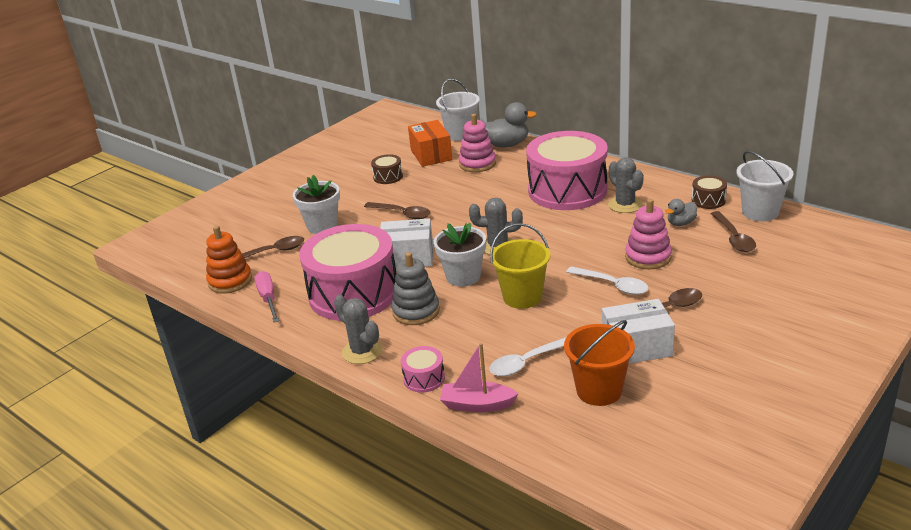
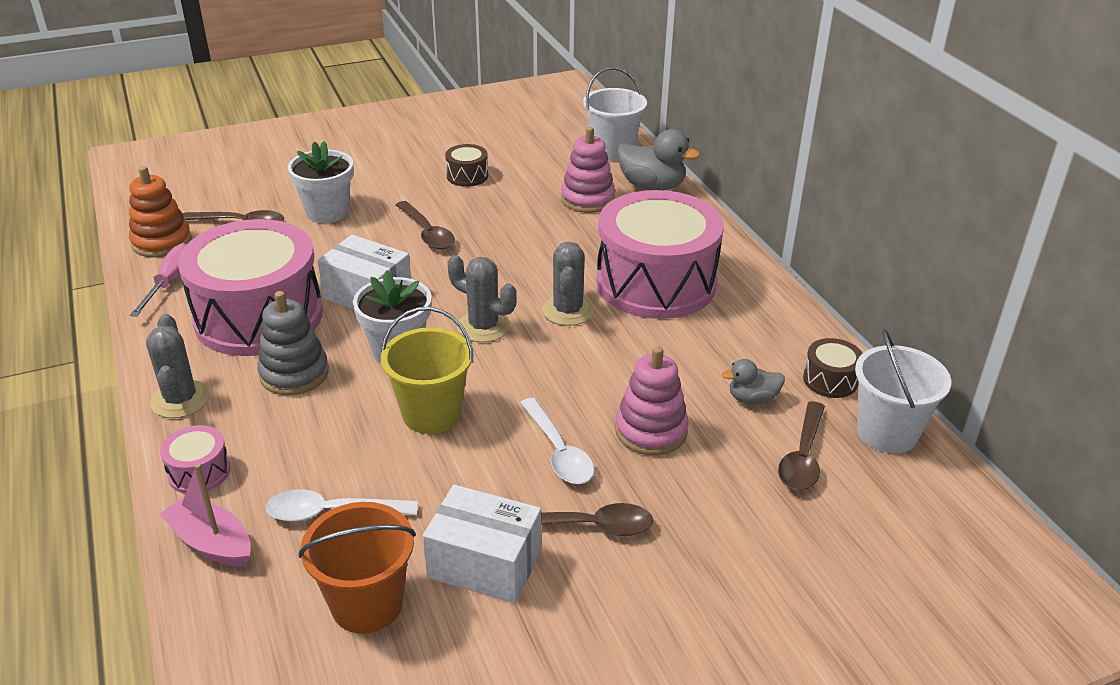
camera: 25 degrees right, 5 degrees up
orange box [408,120,452,167] -> none
grey cactus [608,157,644,213] -> grey cactus moved to [542,242,594,326]

